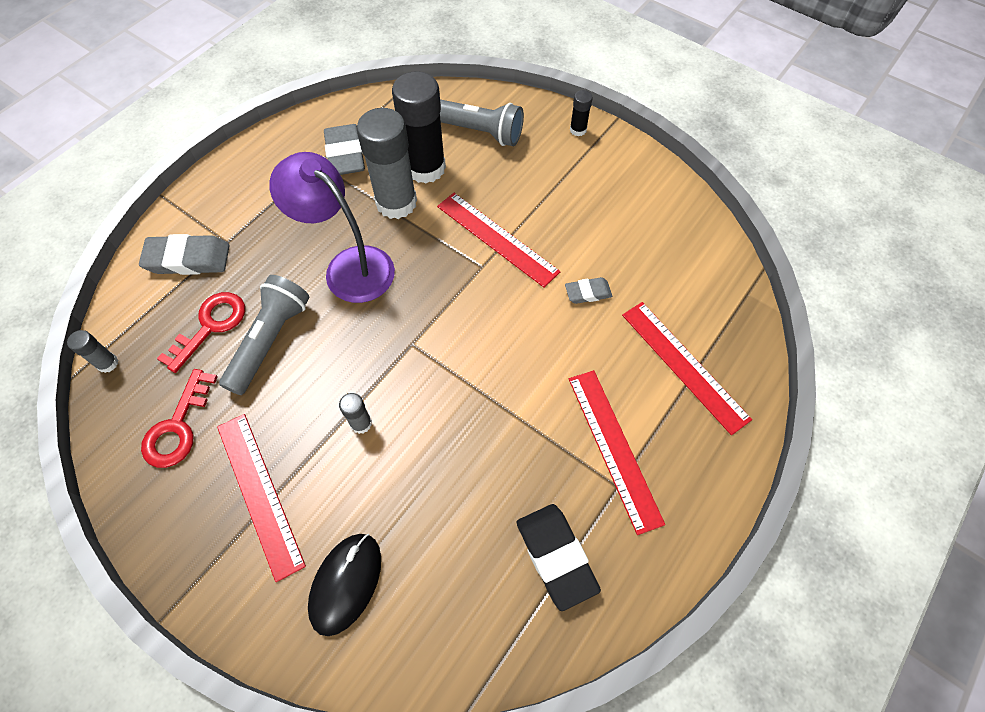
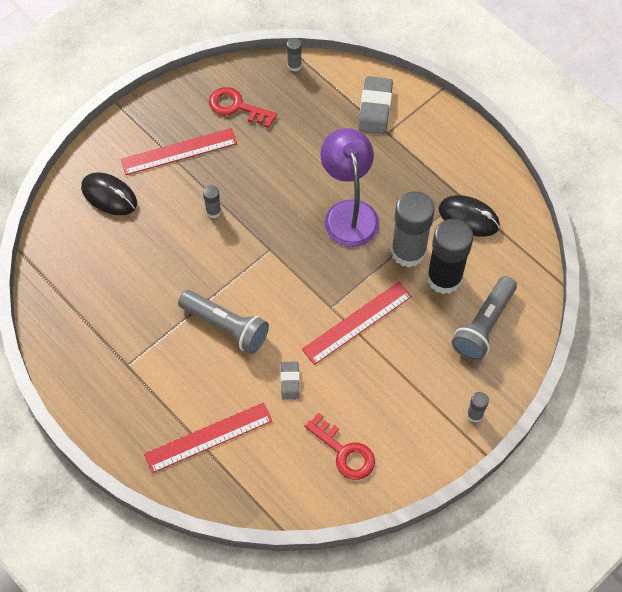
camera: 100 degrees right, 0 degrees up
red key [157,292,245,373] -> red key moved to [304,412,375,480]
grey flashlight [219,275,309,395] -> grey flashlight moved to [178,290,269,354]
purple lamp [269,152,395,303] -> purple lamp turned 60 degrees counterclockwise [320,128,379,247]
grey eraser [324,124,365,175] -> black mouse [439,195,500,237]
black eraser [517,504,601,611] -> none
red ruler [569,370,665,535] -> none
black glue stick [570,90,593,136] -> grey glue stick [467,392,489,422]

